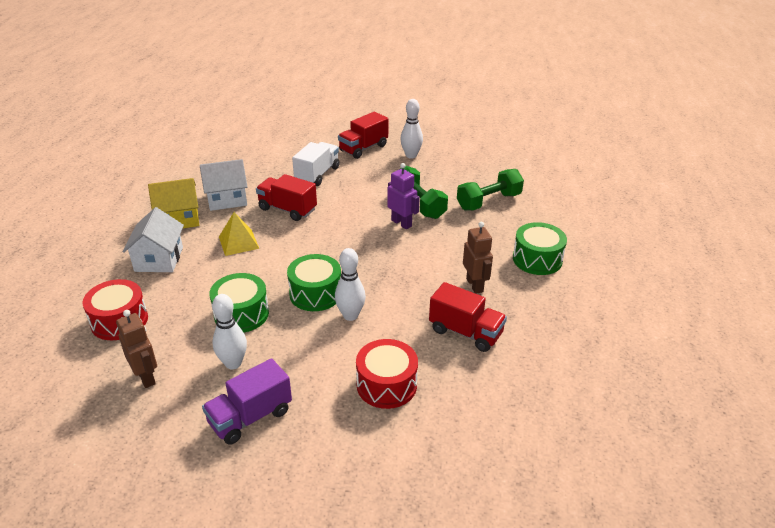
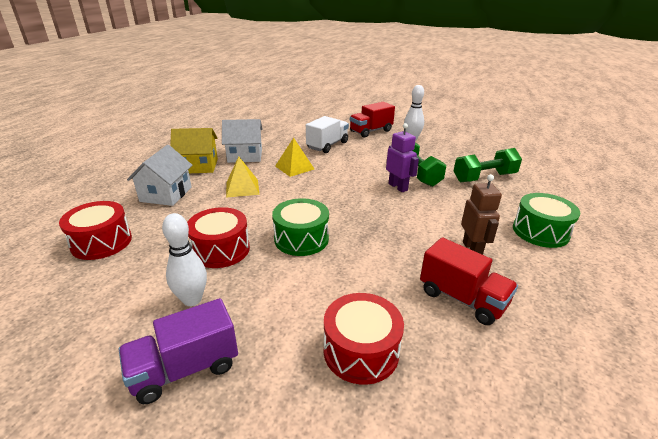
camera: 10 degrees right, 5 degrees down
brown robot [116,310,157,388] -> none
green drum [209,273,269,333] -> red drum [187,207,250,268]
red truck [256,174,317,221] -> yellow pyramid [275,138,314,177]
white bowling pin [335,248,366,321] -> none

